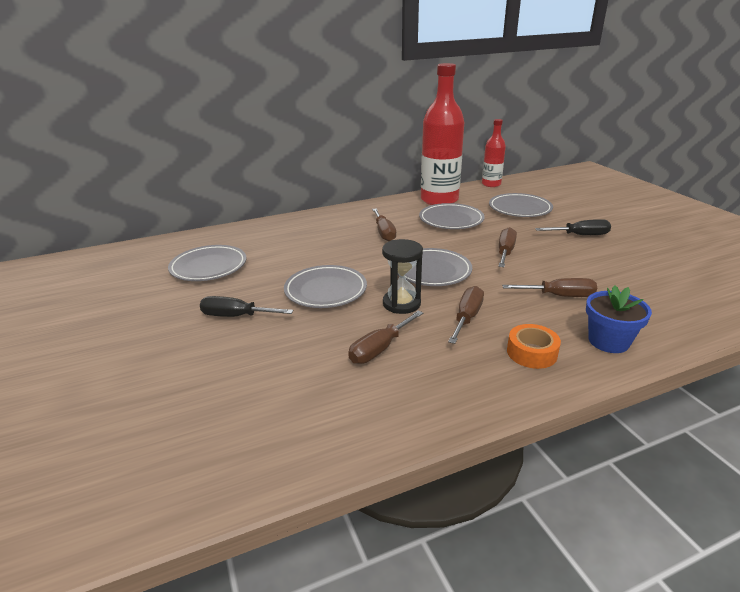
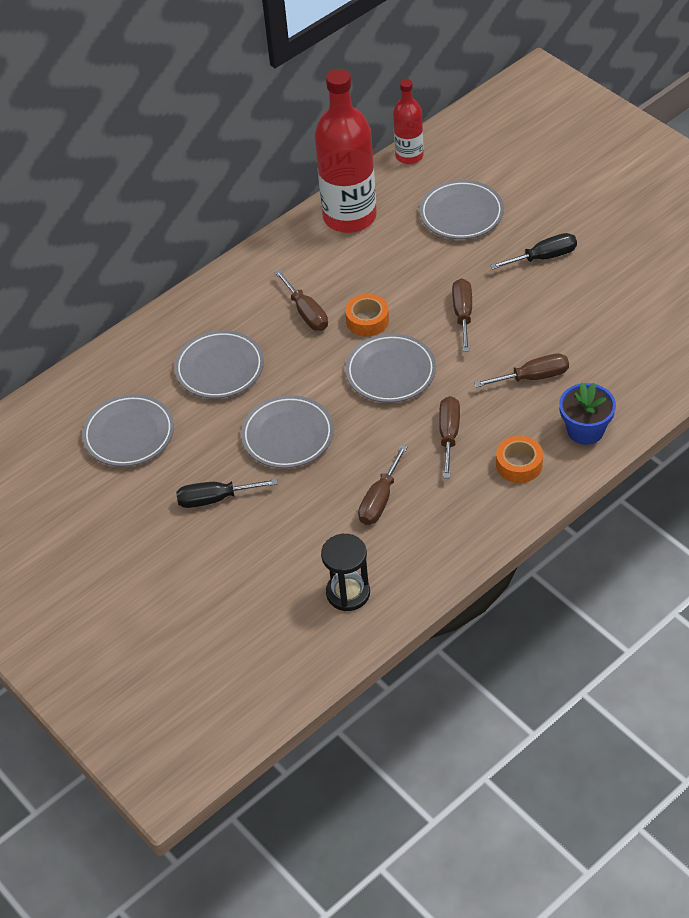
camera: 15 degrees left, 20 degrees up
black hourglass [382,239,423,314] -> black hourglass moved to [321,534,370,611]
grey plate [419,203,485,229] -> grey plate moved to [174,330,264,399]
none -> orange tape [345,294,389,336]

